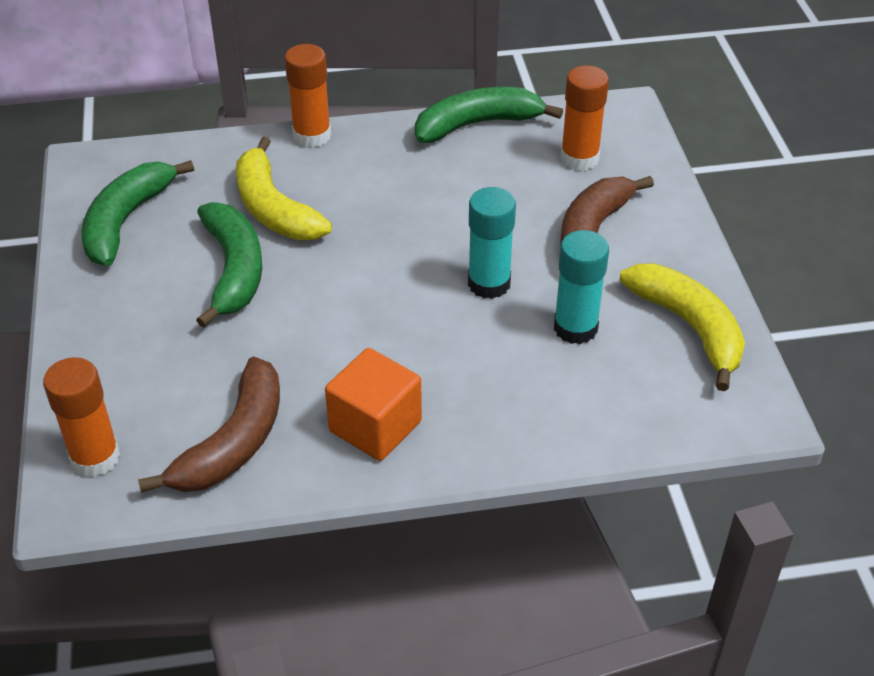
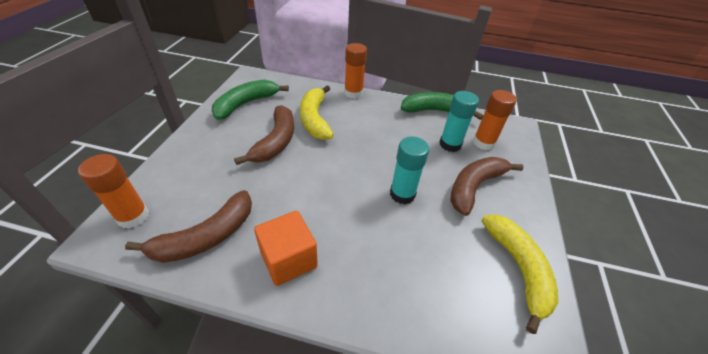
camera: 20 degrees right, 0 degrees up
green banana [196,202,262,328] -> brown banana [234,105,294,165]
turquoise glue stick [554,230,609,344] -> turquoise glue stick moved to [439,91,479,152]

